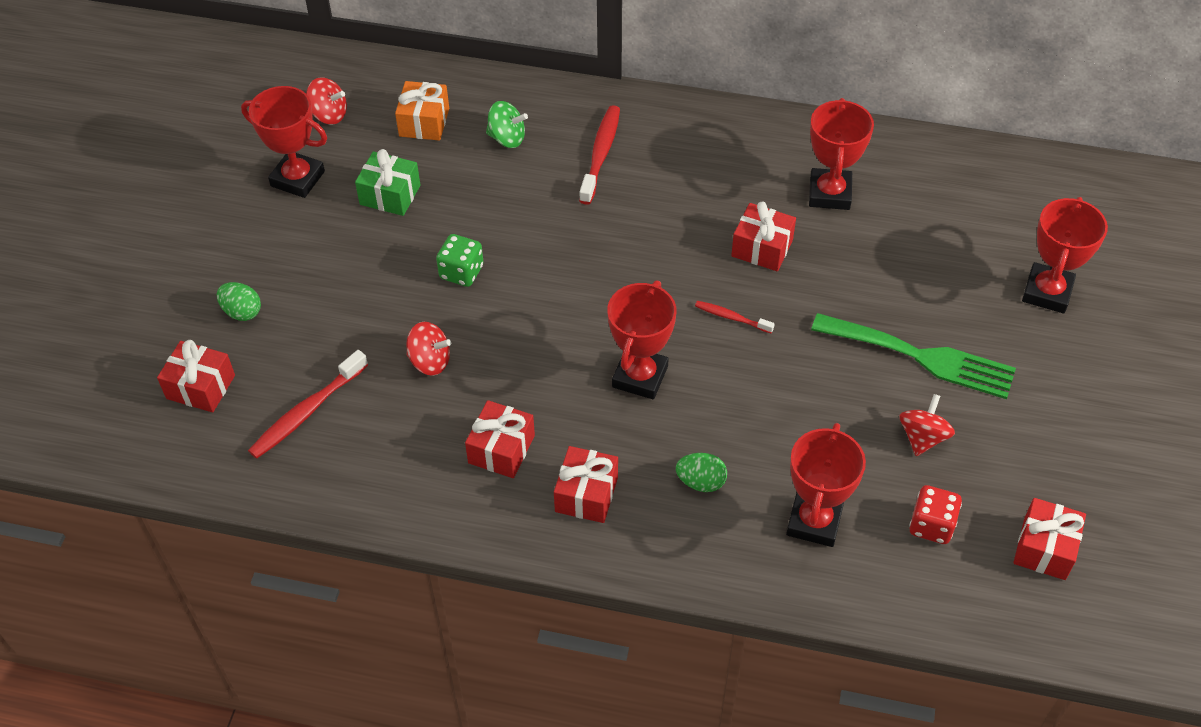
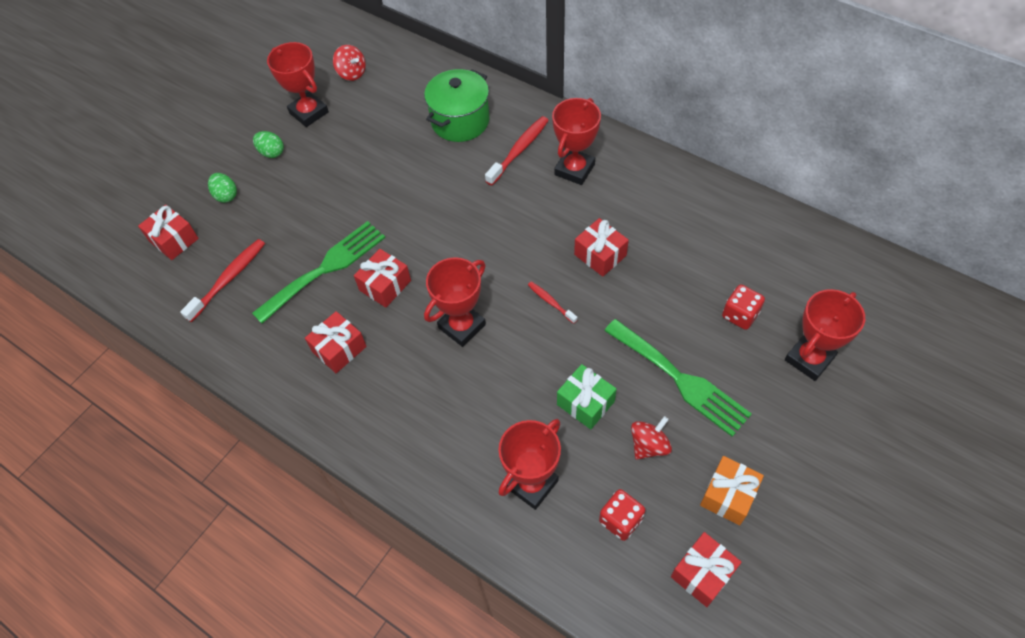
camera: 25 degrees right, 5 degrees up
red toothbrush [248,350,368,459] -> red toothbrush turned 150 degrees clockwise [180,239,265,322]
green gift [355,149,420,216] -> green gift moved to [557,364,617,429]
orange gift [395,81,449,141] -> orange gift moved to [700,456,764,525]
red spinning top [406,322,451,376] -> green fork [252,221,385,324]
green dice [436,234,483,287] -> none
green spinning top [486,101,528,148] -> green pot [424,69,490,142]
red gift [554,446,618,523] -> red gift moved to [354,249,411,308]
green egg [676,453,727,492] -> green egg moved to [253,131,284,158]
red trophy [809,98,874,210] -> red trophy moved to [552,98,601,185]
none -> red dice [722,285,765,330]

